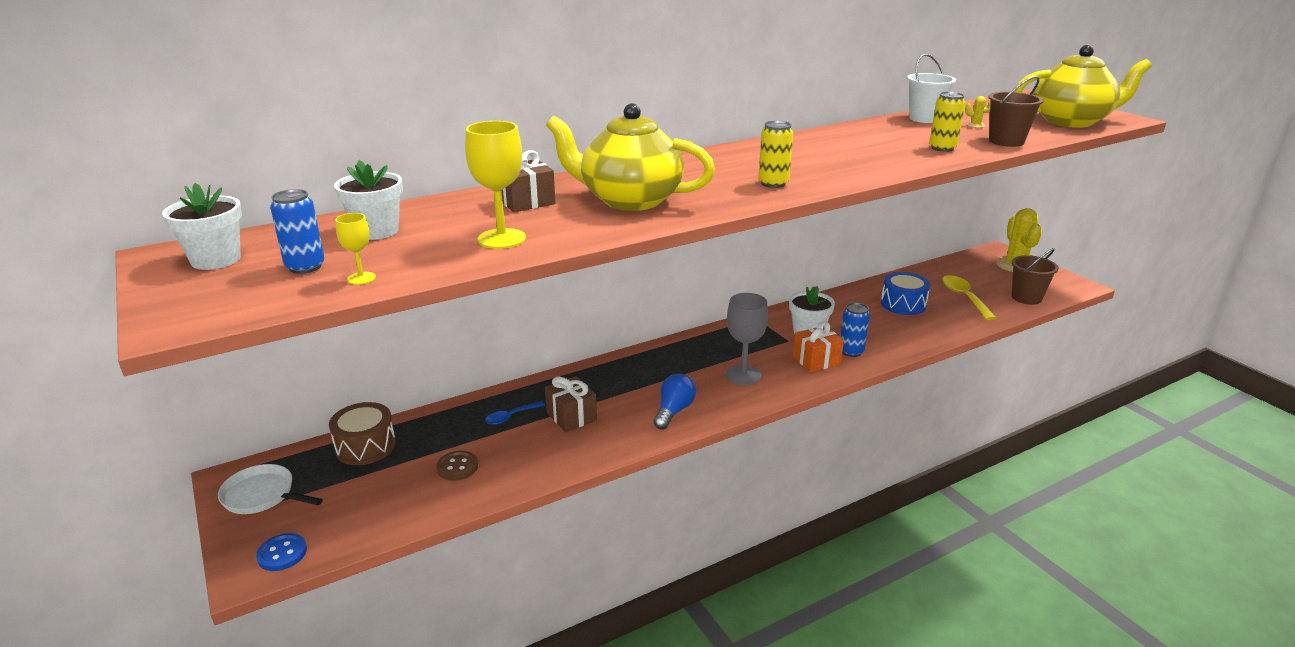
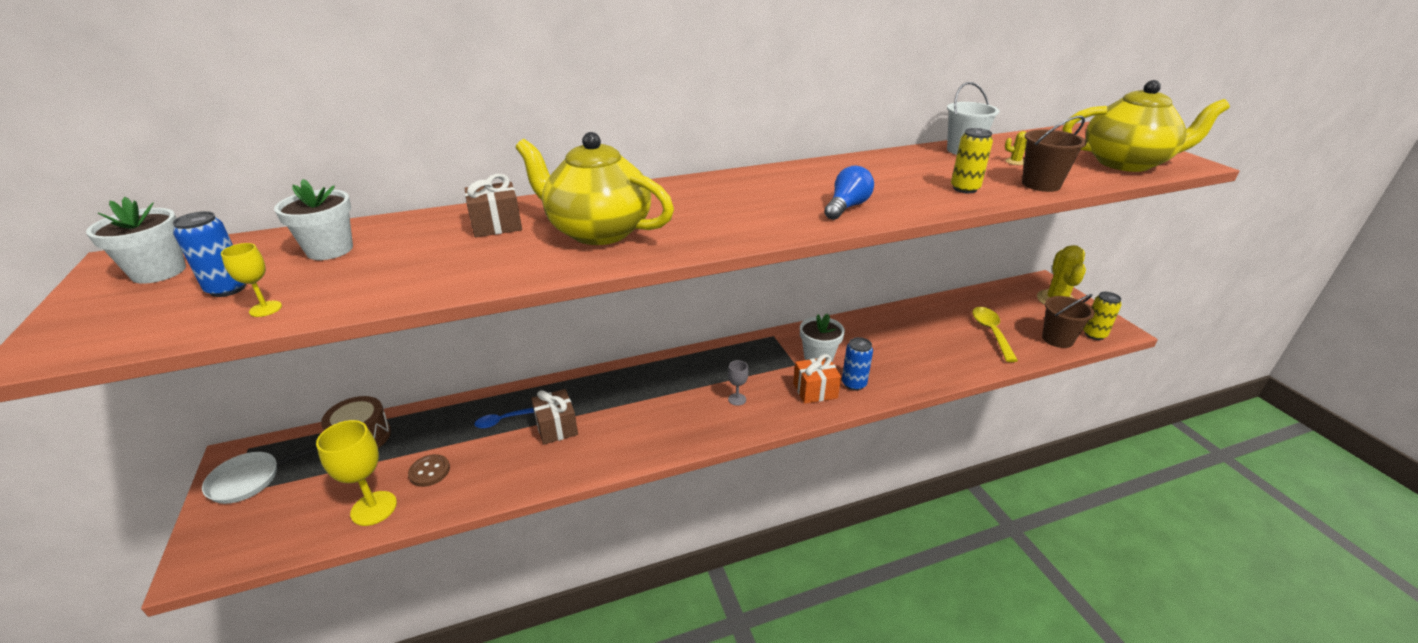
camera: 10 degrees right, 5 degrees up
white pan [218,464,323,514] -> white pan turned 60 degrees counterclockwise [202,446,318,504]
blue button [256,533,307,571] -> none
yellow goblet [465,121,526,249] -> yellow goblet moved to [316,420,397,526]
blue light bulb [653,374,696,430] -> blue light bulb moved to [824,166,874,220]
grey goblet [726,293,768,385] -> grey goblet [728,360,748,406], size x0.52
yellow can [758,121,793,188] -> yellow can moved to [1083,292,1122,340]
blue drum [881,272,930,315] -> none

